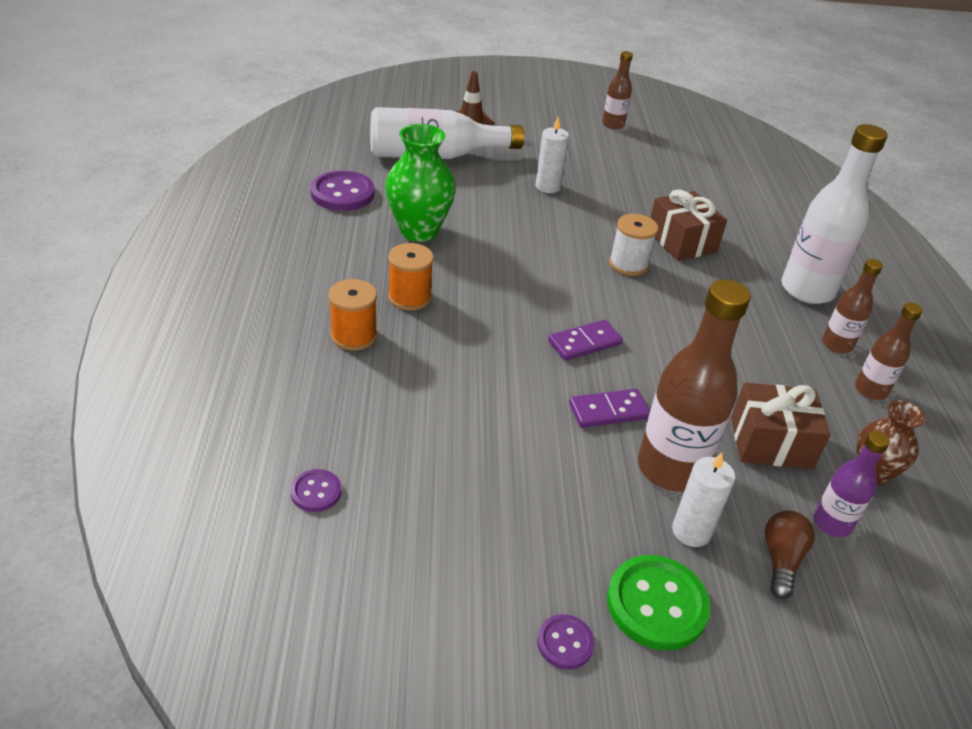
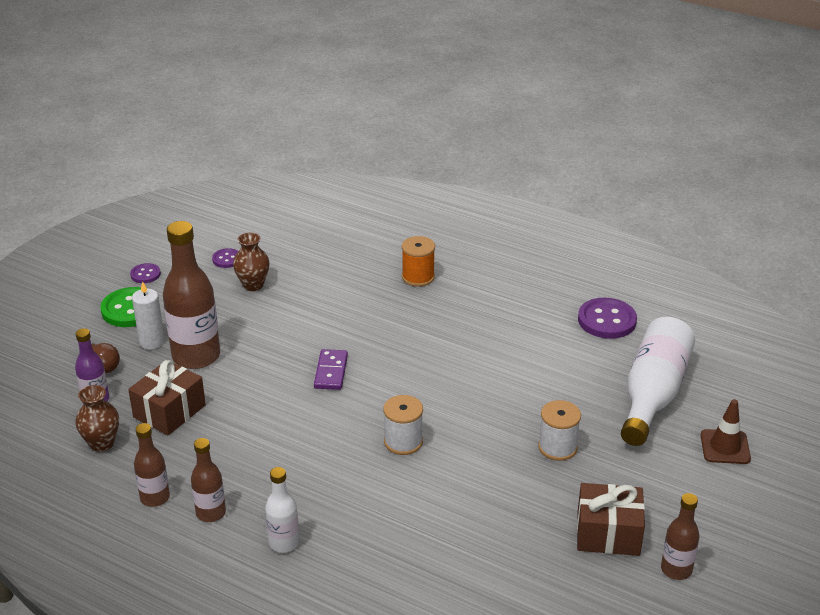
camera: 125 degrees right, 5 degrees down
purple button [290,469,342,512] -> purple button moved to [212,248,238,268]
green vase [385,124,456,242] -> none
orange spool [388,243,434,311] -> none
white candle [536,116,569,193] -> white spool [538,400,581,461]
purple domino [569,389,650,428] -> none
brown gift [650,190,727,261] -> brown gift moved to [577,483,645,556]
white bottle [782,124,888,304] -> white bottle [265,467,299,553], size x0.54
none -> brown vase [233,232,270,291]

